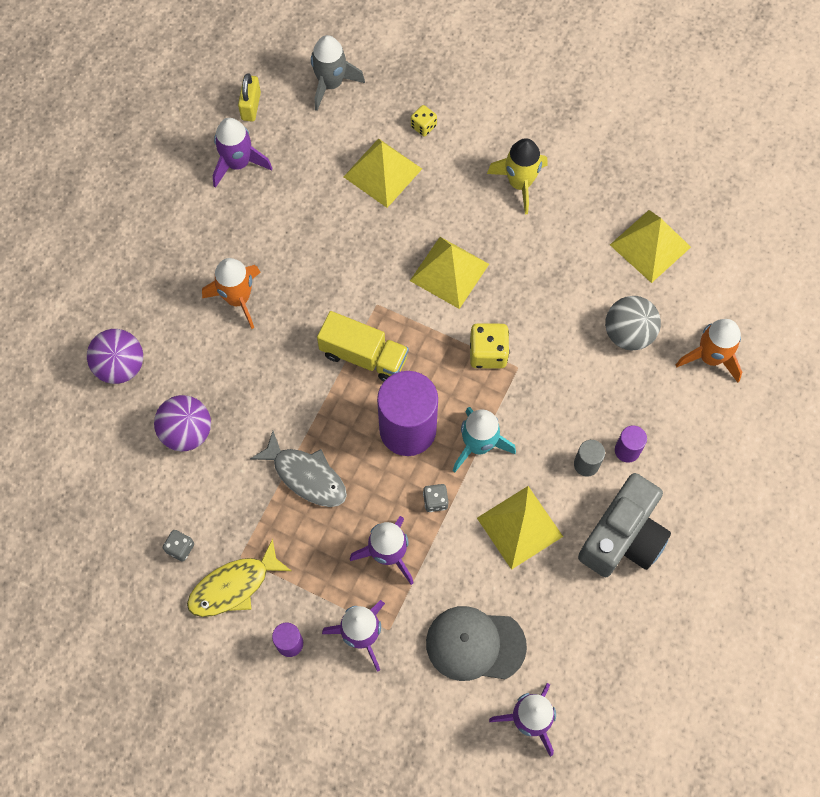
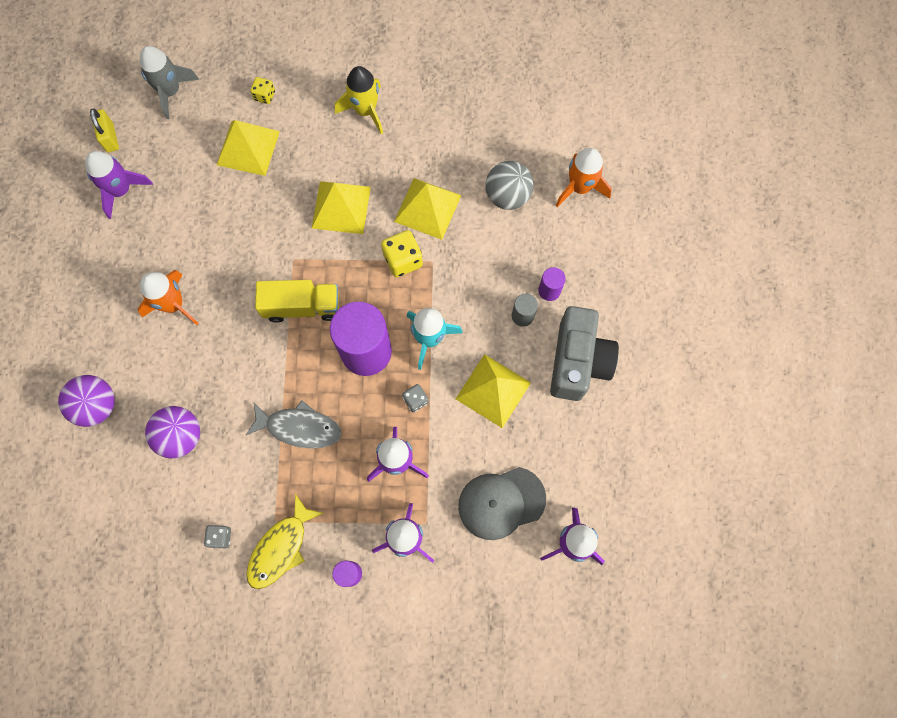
camera: 25 degrees left, 5 degrees up
yellow pyramid [610,210,691,283] -> yellow pyramid moved to [394,178,461,240]

